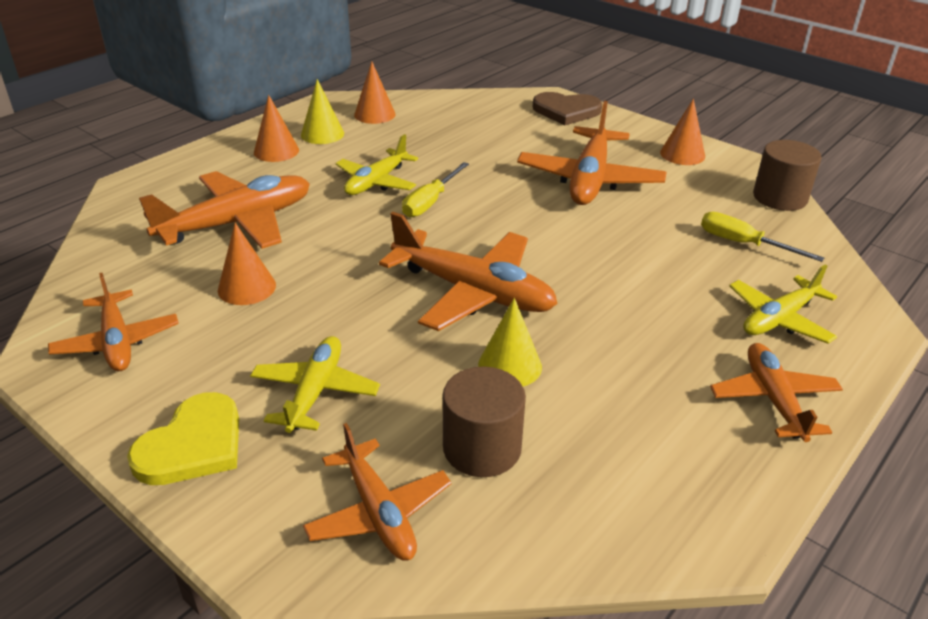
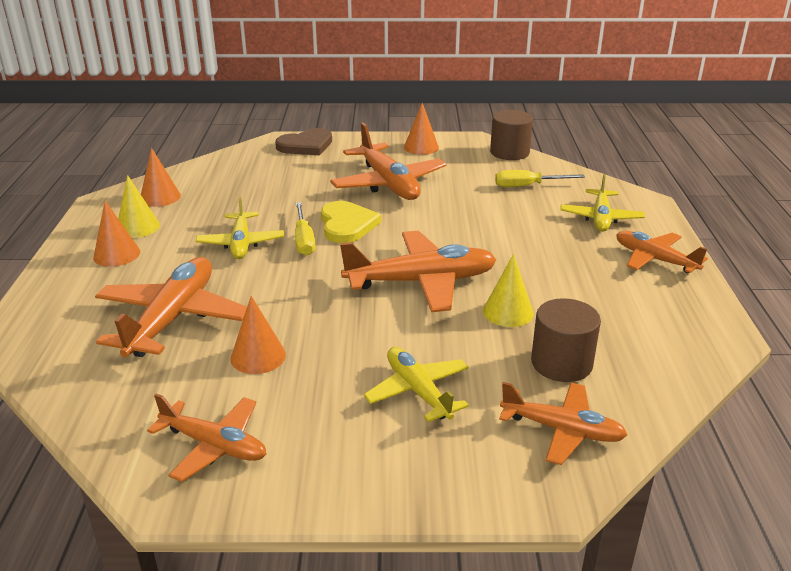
camera: 40 degrees left, 5 degrees down
yellow heart [127,392,239,485] -> yellow heart moved to [321,201,381,243]

